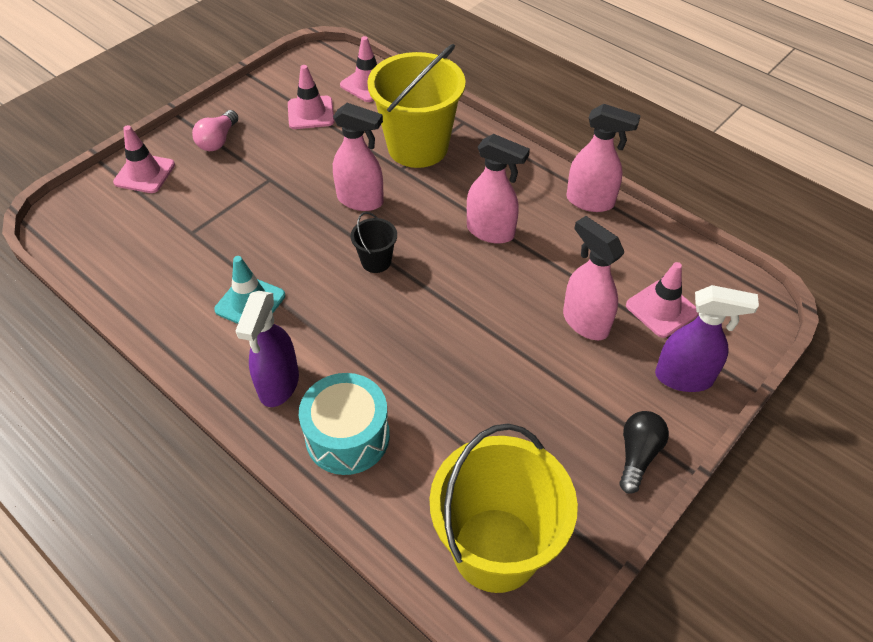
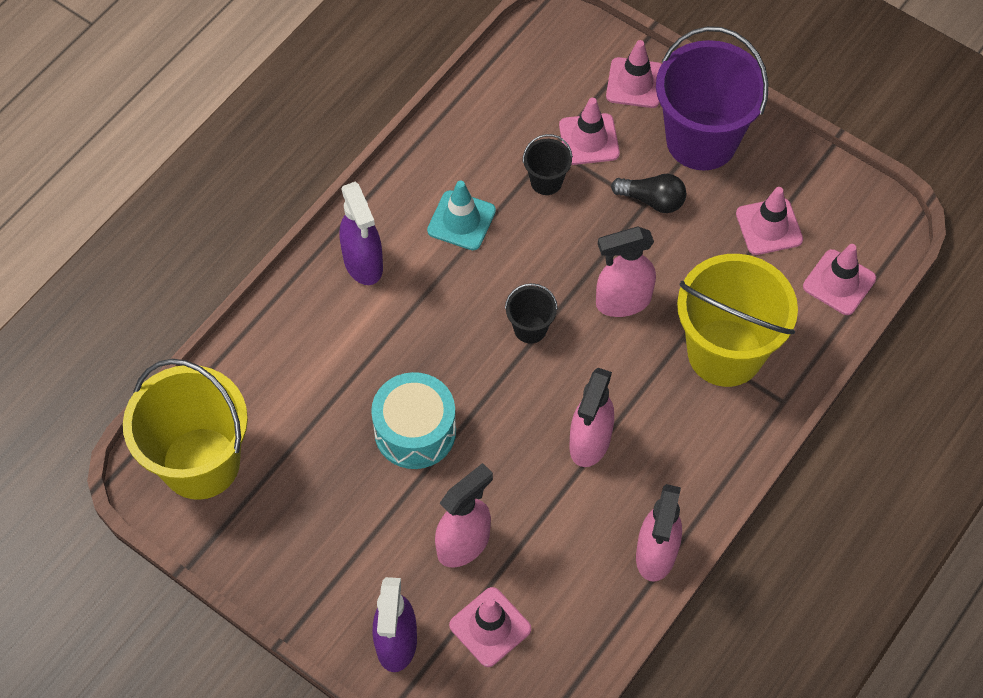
camera: 85 degrees right, 10 degrees up
pink light bulb [192,110,238,151] -> purple bucket [656,26,769,170]
purple spray bottle [235,291,299,407] -> purple spray bottle turned 120 degrees counterclockwise [340,181,383,285]
turquoise drum [299,373,390,475] -> turquoise drum moved to [371,372,456,469]
pink spray bottle [333,103,384,211] -> pink spray bottle turned 60 degrees clockwise [596,226,656,317]
black light bulb [619,411,669,494] -> black light bulb moved to [611,174,686,213]
none -> black bucket [523,134,573,195]
none -> pink traffic cone [559,98,620,165]

